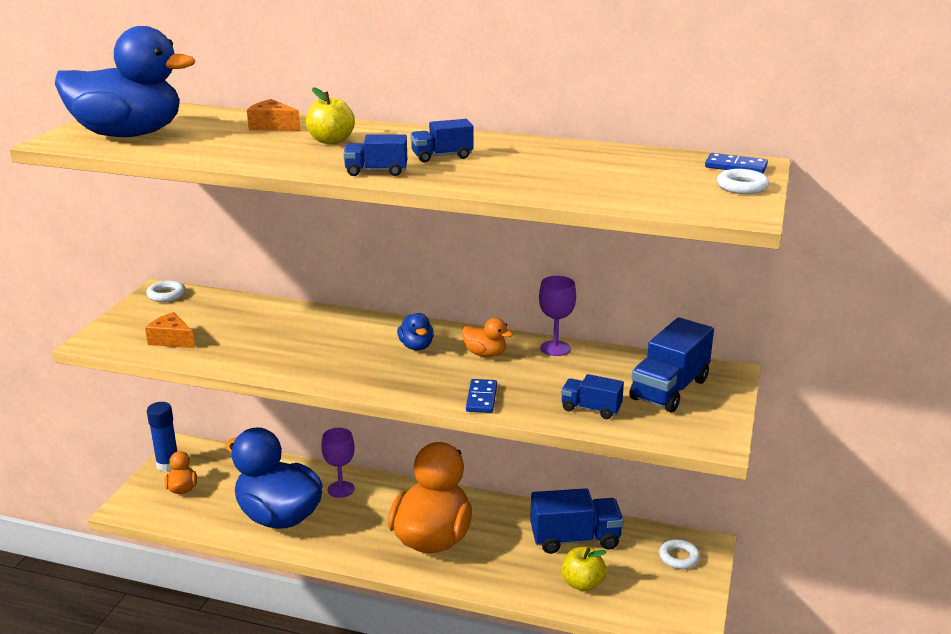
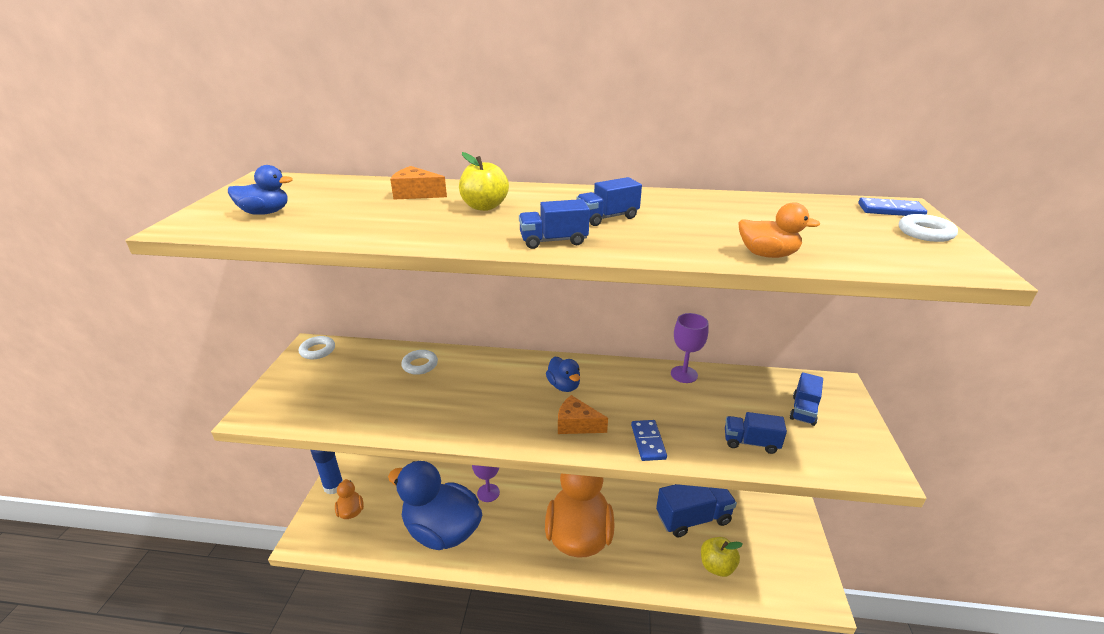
camera: 10 degrees left, 5 degrees up
blue duck [55,26,195,137] -> blue duck [228,165,293,215], size x0.42
orange cheese [145,312,195,348] -> orange cheese moved to [558,395,608,434]
orange duck [462,318,513,357] -> orange duck moved to [738,202,820,258]
blue truck [629,317,714,412] -> blue truck [790,372,823,426], size x0.57
white ring [659,539,700,569] -> white ring moved to [401,350,438,375]

